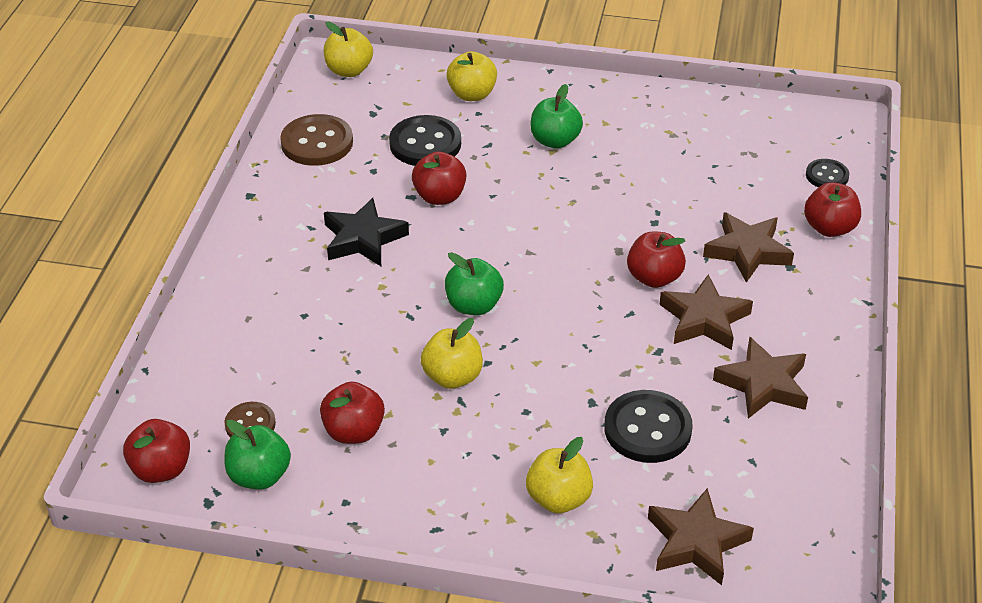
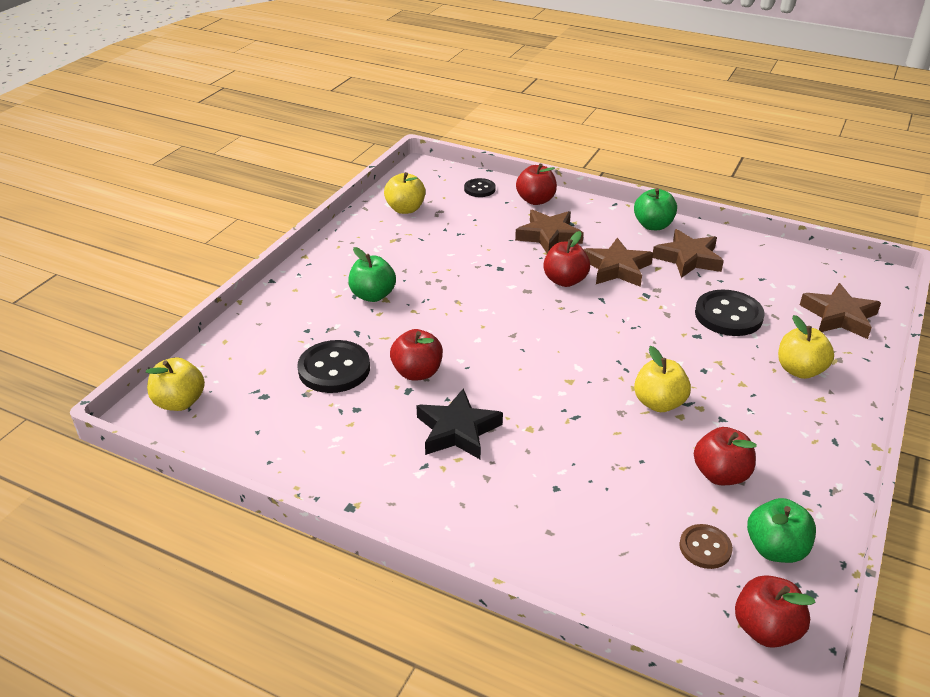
camera: 75 degrees left, 5 degrees down
brown button [280,114,353,166] -> none
green apple [445,252,504,315] -> green apple moved to [634,188,677,230]
yellow apple [446,51,497,101] -> yellow apple moved to [384,172,426,214]

